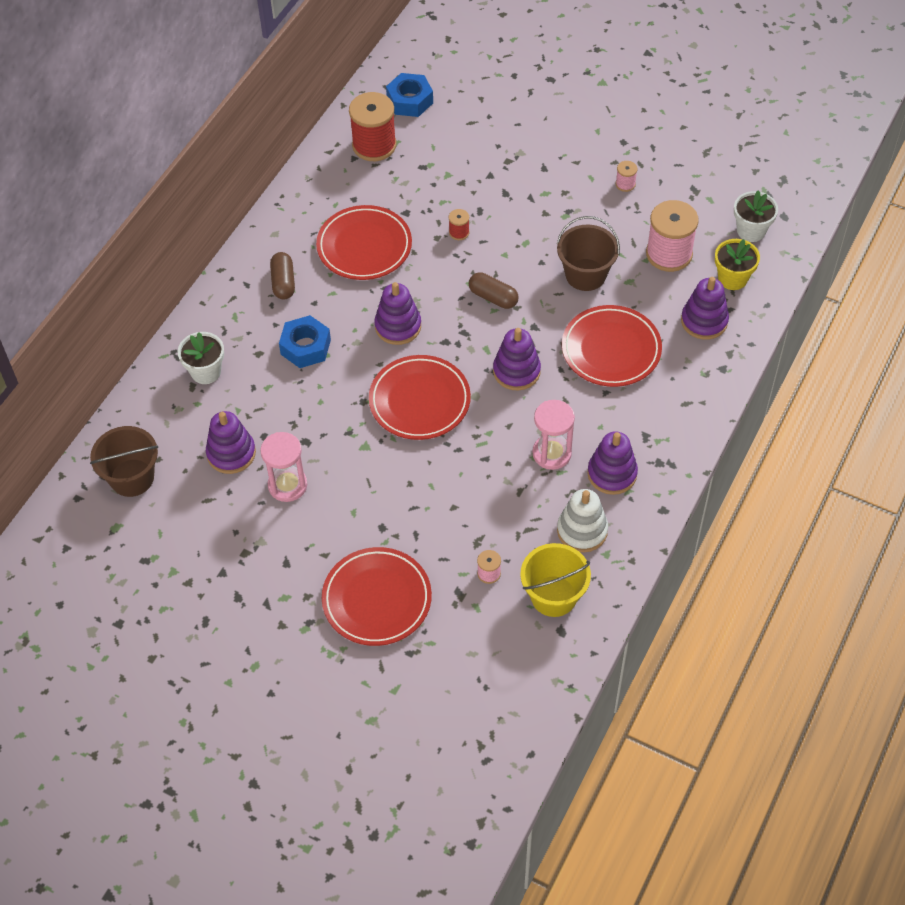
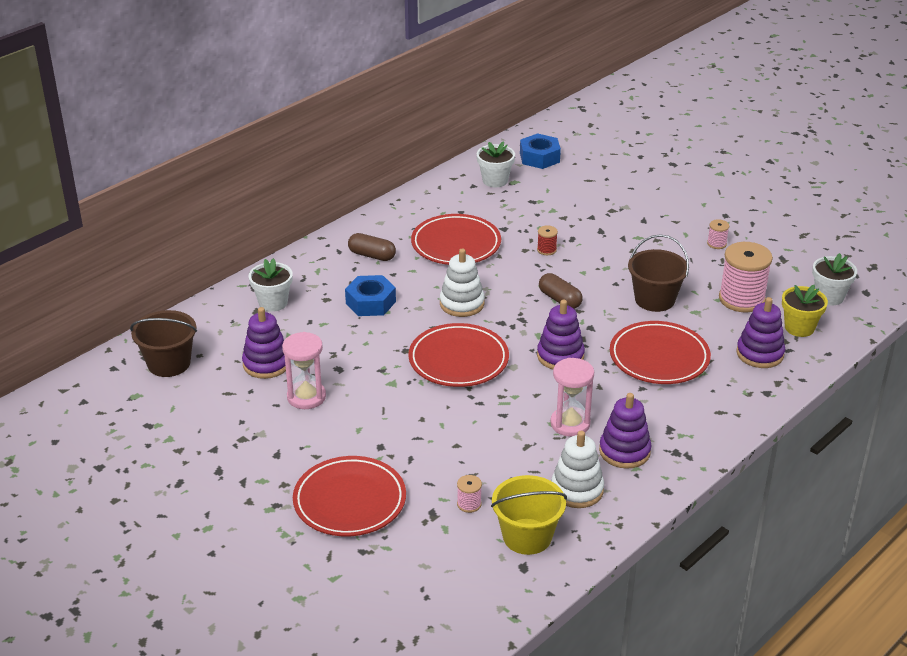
camera: 15 degrees right, 20 degrees down
brown capsule [270,252,295,300] -> brown capsule turned 75 degrees counterclockwise [348,233,396,261]
red spool [349,92,397,161] -> white flower pot [477,141,515,187]
purple stacking toy [374,282,421,345] -> white stacking toy [440,249,485,317]

